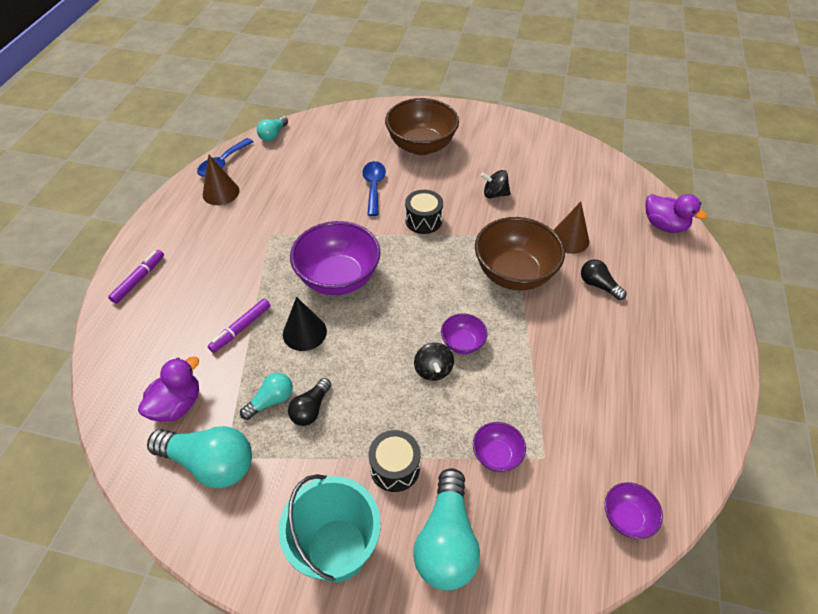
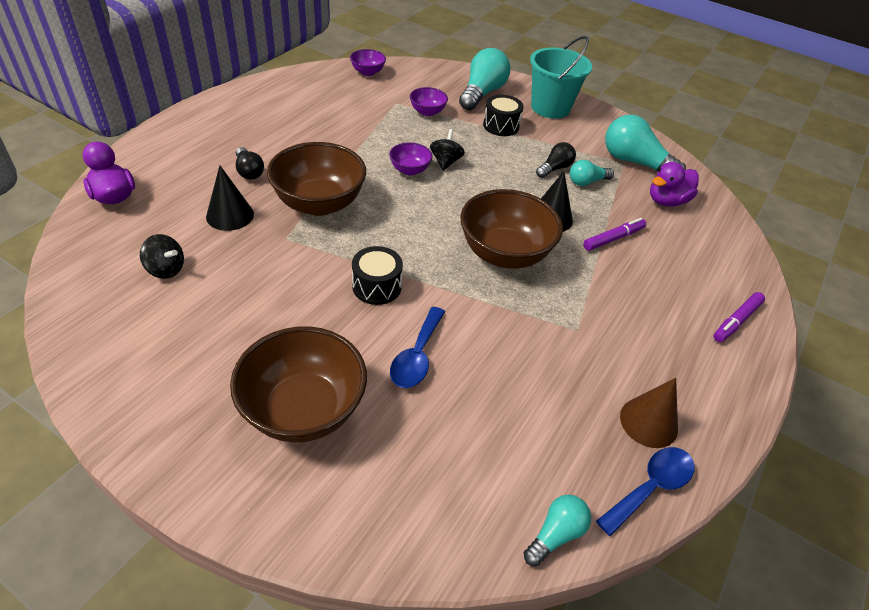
camera: 165 degrees left, 5 degrees down
purple bowl [290,221,381,295] -> brown bowl [460,189,563,269]
black spinning top [481,170,511,198] -> black spinning top moved to [140,234,184,279]
brown cone [553,202,589,254] -> black cone [206,165,254,231]

